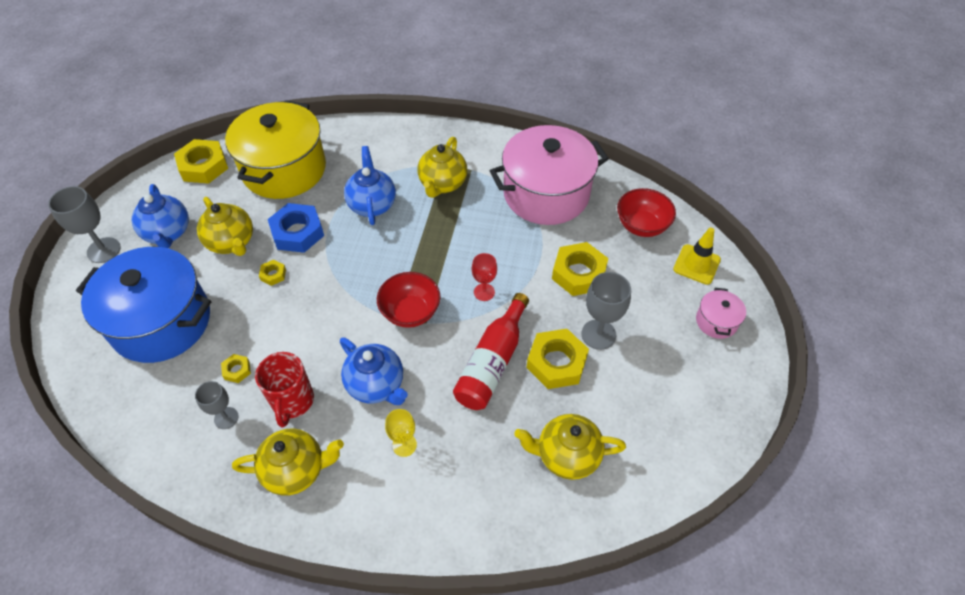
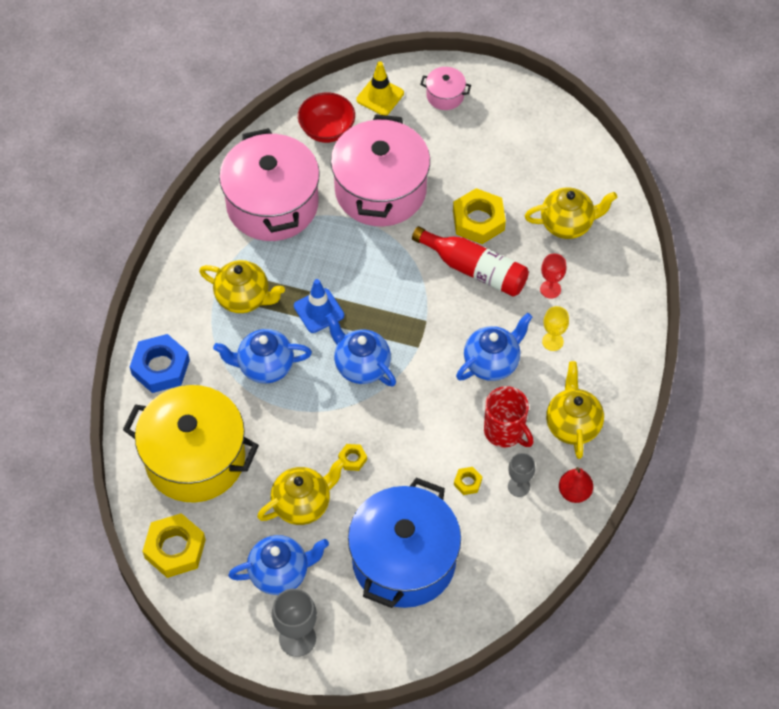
camera: 85 degrees left, 5 degrees up
red mug [255,352,314,428] -> red mug turned 45 degrees clockwise [484,386,534,447]
blue nut [268,203,324,253] -> blue nut moved to [130,334,190,393]
red bowl [377,272,440,328] -> none
red goblet [472,253,497,301] -> red goblet moved to [540,254,567,299]
yellow teapot [514,414,626,480] -> yellow teapot turned 105 degrees counterclockwise [525,187,617,239]
yellow nut [552,242,608,296] -> pink pot [331,114,430,226]
grey goblet [582,272,631,350] -> none
none -> blue traffic cone [294,279,344,333]
none -> blue teapot [326,313,396,386]
none -> red pear [559,467,593,503]

